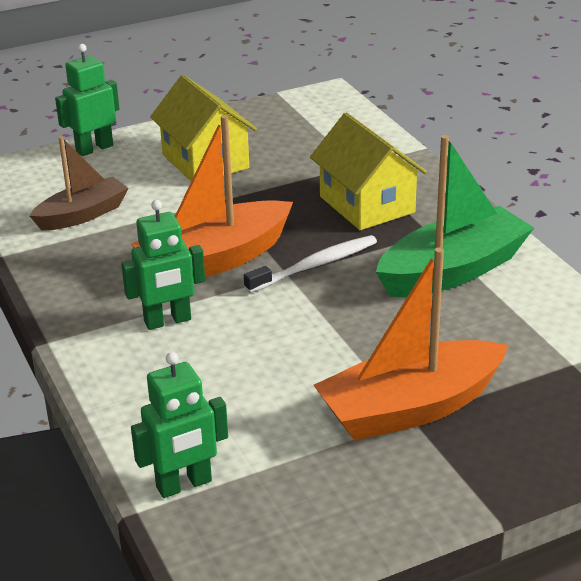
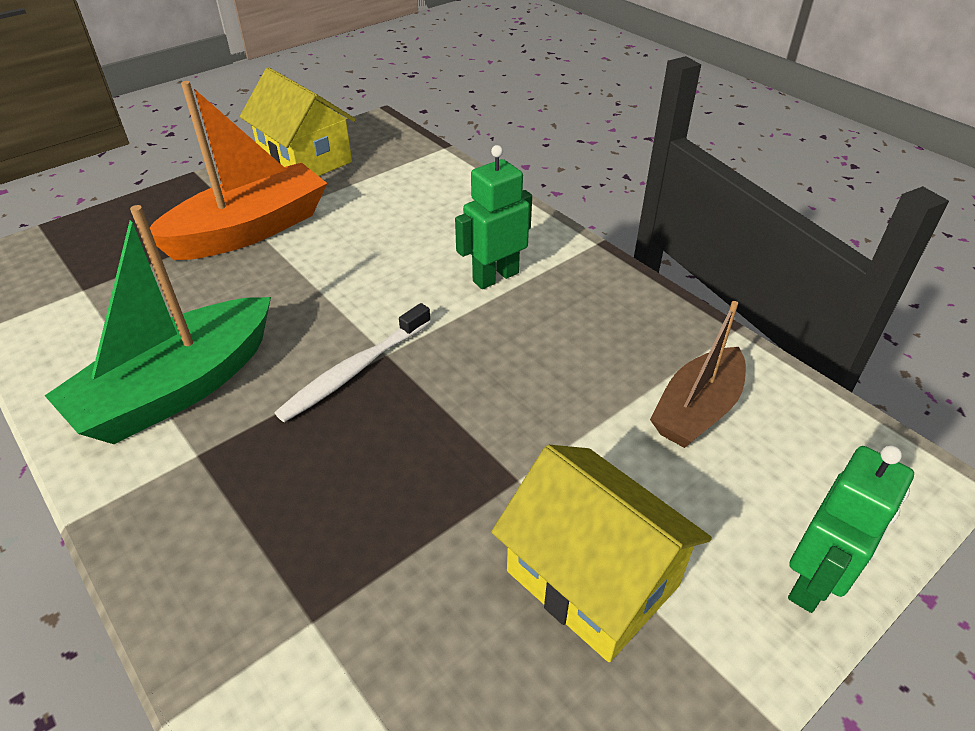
camera: 165 degrees right, 10 degrees up
orange boat [131,115,293,277] -> none
green robot [131,352,228,498] -> none
yellow house [310,113,427,230] -> yellow house moved to [240,67,356,176]

